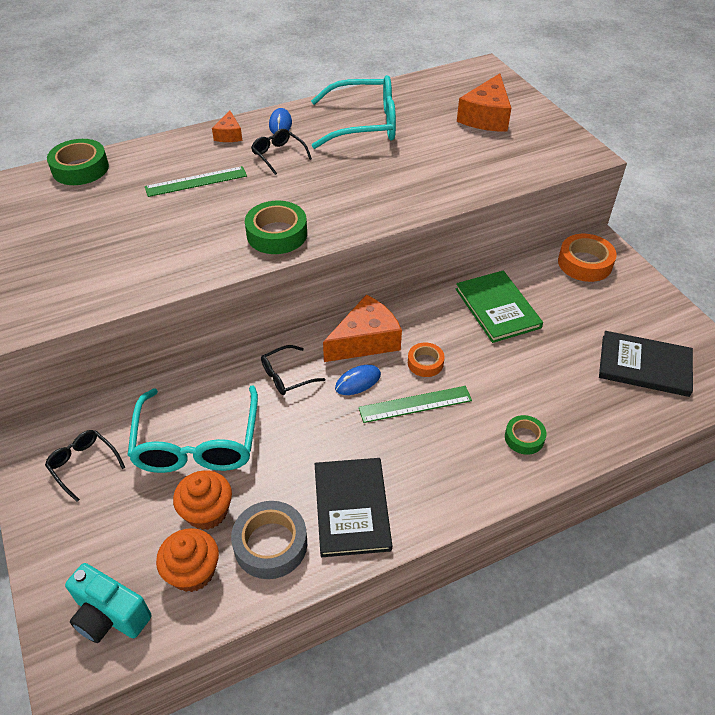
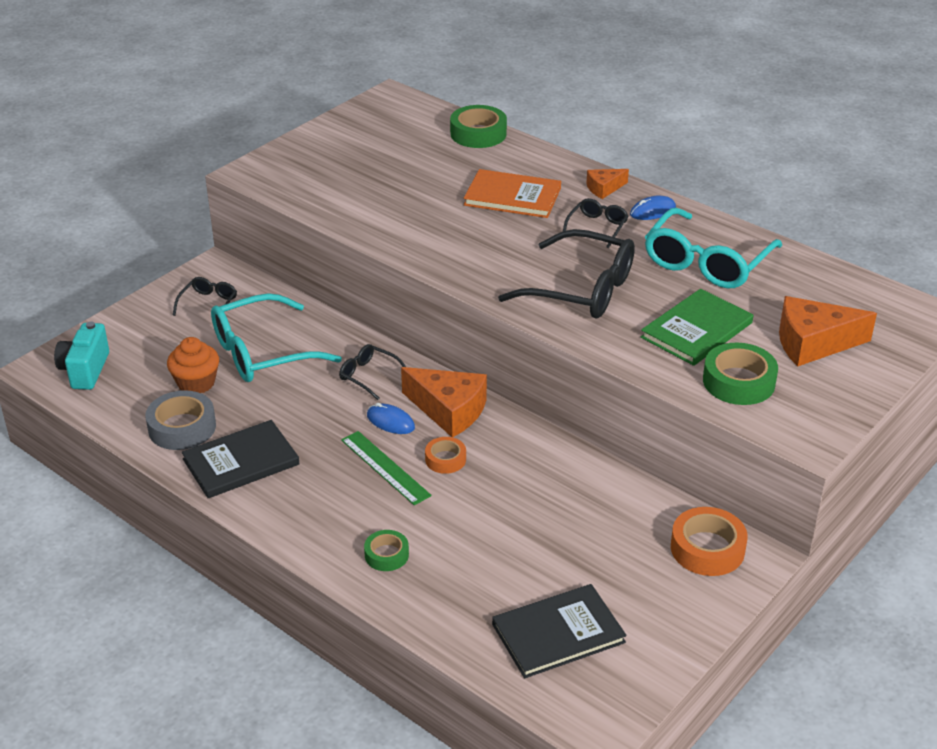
camera: 65 degrees right, 10 degrees down
green ruler [145,166,247,197] -> orange book [464,169,561,218]
orange cupcake [156,528,219,592] -> none
green tape [245,201,307,254] -> green tape moved to [703,343,778,405]
turquoise glasses [311,75,396,149] -> turquoise glasses turned 60 degrees clockwise [645,208,782,289]
green book [456,271,543,343] -> green book moved to [641,289,753,366]
black book [599,331,693,397] -> black book turned 75 degrees clockwise [492,584,627,678]
none -> black glasses [498,229,635,319]

